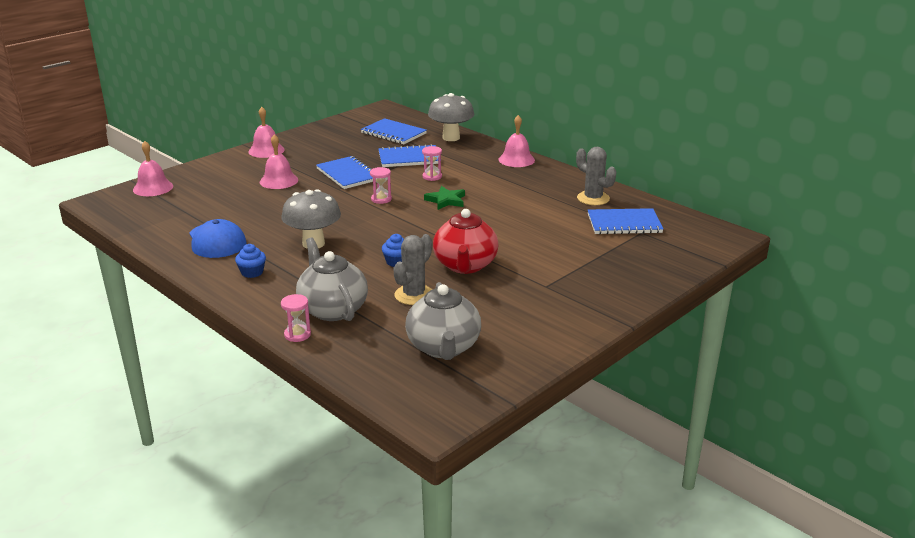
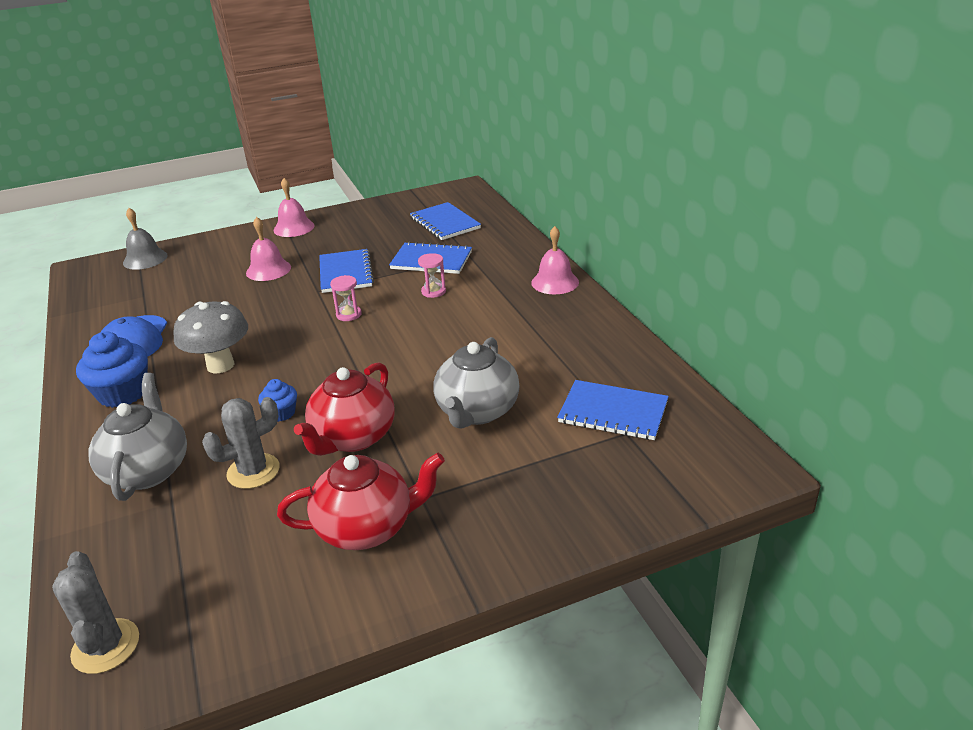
camera: 25 degrees right, 5 degrees up
pink bell [133,141,173,196] -> grey bell [123,208,168,270]
blue cupcake [235,244,266,278] -> blue cupcake [76,332,148,408], size x1.84
pink hourglass [281,294,311,342] -> none
grey teapot [405,282,481,360] -> grey teapot moved to [433,337,520,429]
green star [424,186,465,210] -> none
grey mushroom [428,93,474,141] -> none
grey cactus [576,147,616,205] -> grey cactus moved to [52,551,139,674]
none -> red teapot [277,453,445,550]

